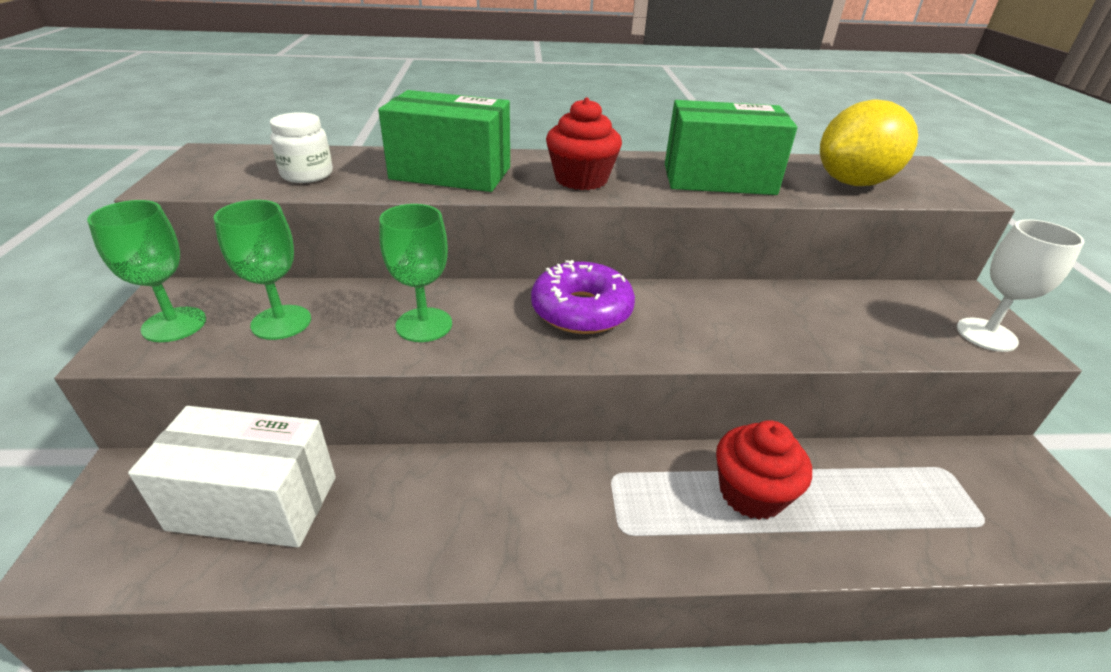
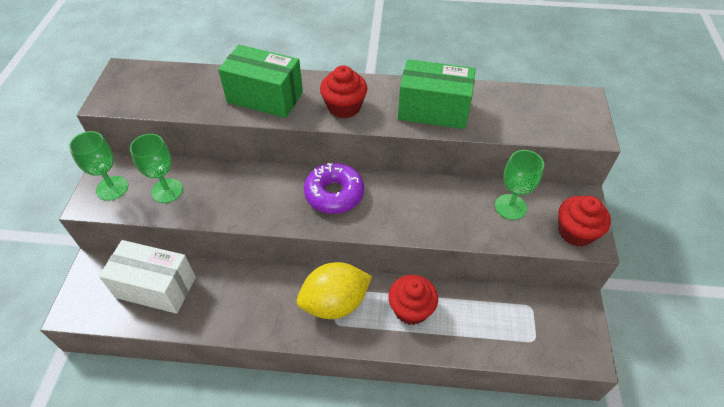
camera: 10 degrees right, 15 degrees up
white jar [270,112,333,183] -> none
green goblet [379,204,452,342] -> green goblet moved to [495,150,544,220]
yellow lemon [820,99,918,186] -> yellow lemon moved to [297,262,372,319]
white goblet [957,219,1085,352] -> red cupcake [558,196,611,247]

